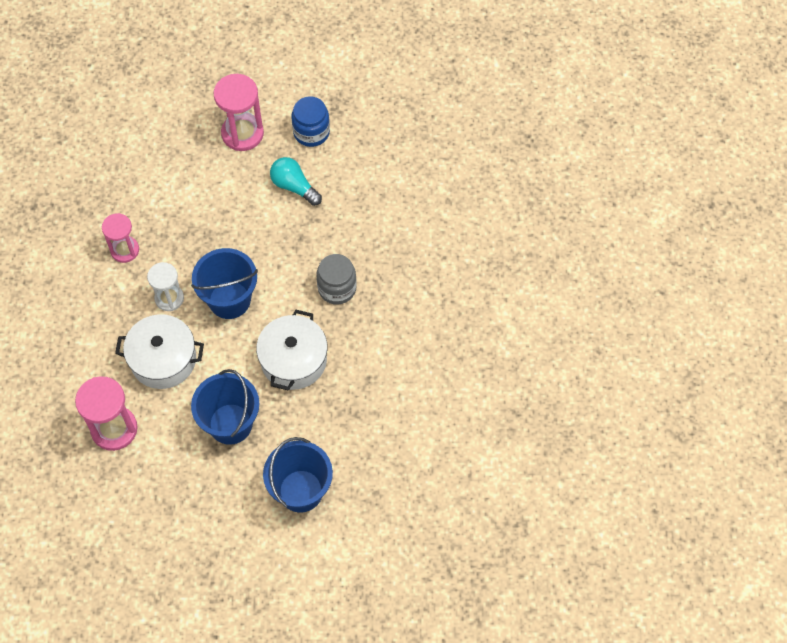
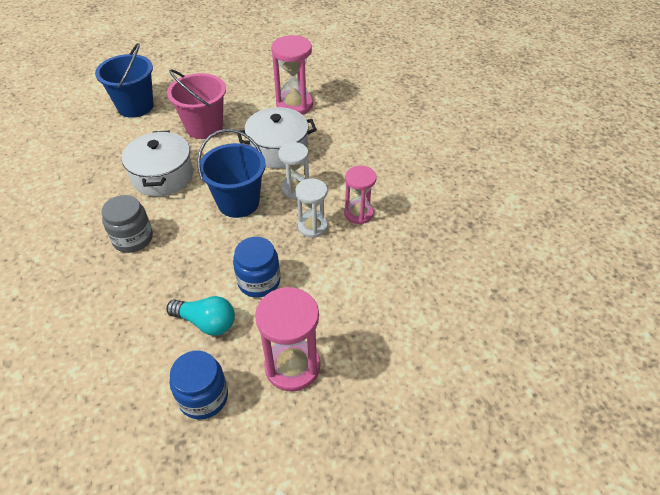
camera: 160 degrees right, 15 degrees down
blue bucket [191,369,259,445] -> pink bucket [167,69,226,139]
none -> blue jar [233,237,280,298]
none -> white hourglass [296,178,328,238]

